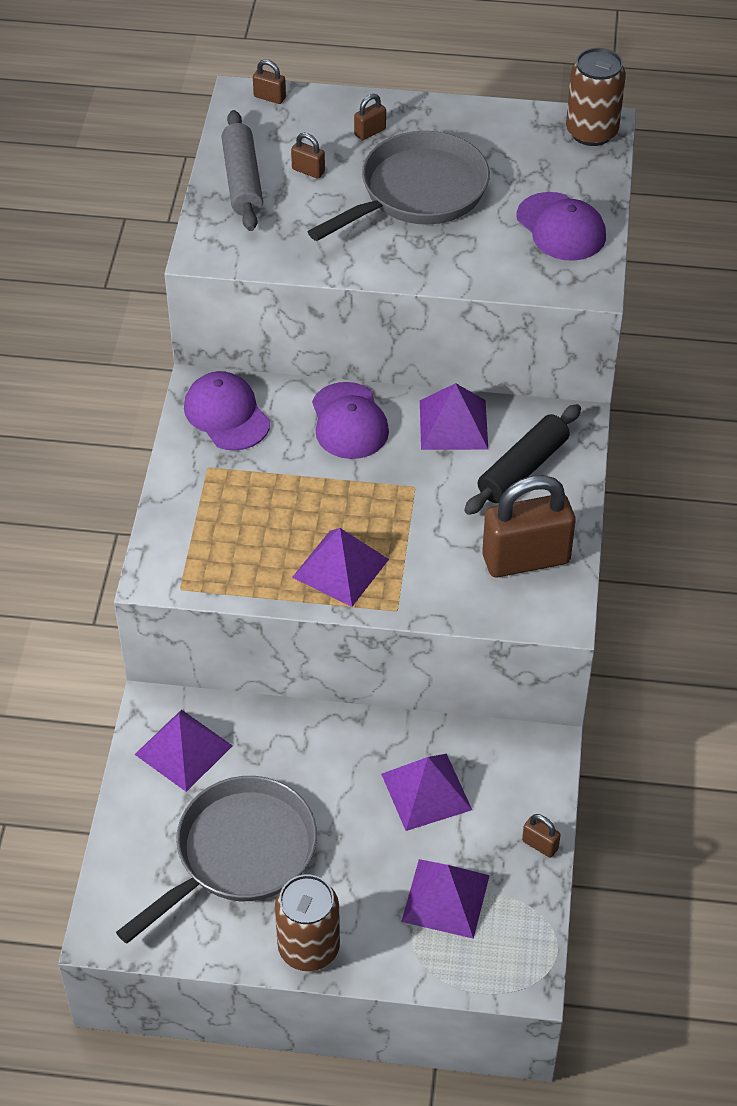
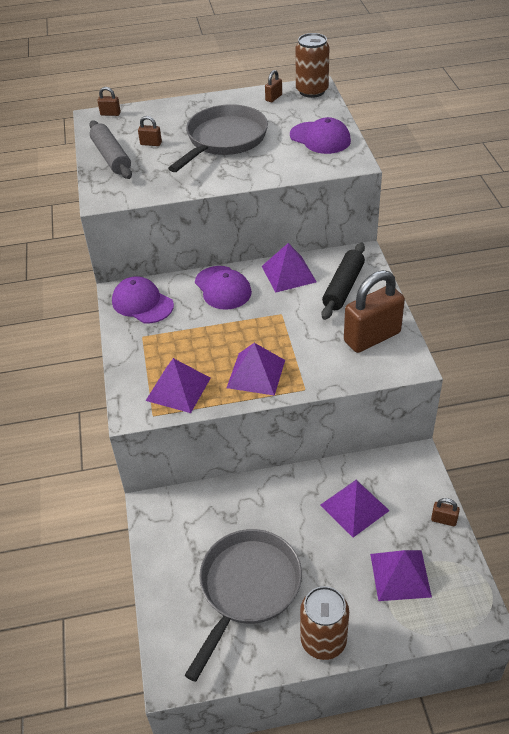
camera: 15 degrees left, 5 degrees down
purple pyramid [134,710,233,792] -> purple pyramid moved to [146,358,211,413]
brown padlock [354,94,386,140] -> brown padlock moved to [265,70,282,102]

